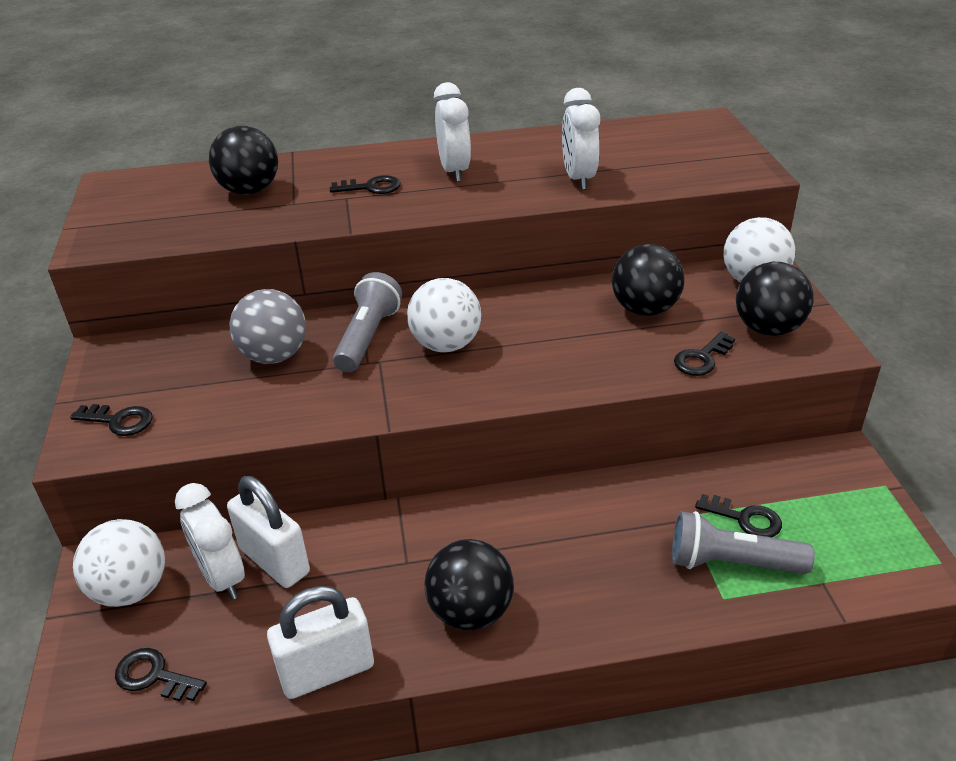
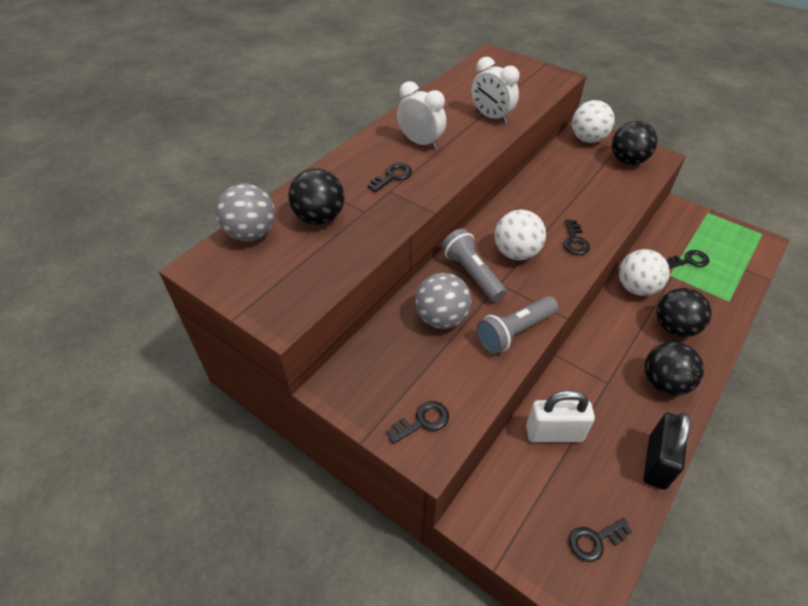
camera: 45 degrees left, 10 degrees up
white ball [73,519,165,607] -> white ball moved to [619,249,670,296]
white clock [175,483,245,600] -> none
white padlock [267,586,374,699] -> black padlock [643,412,691,490]
black ball [612,244,685,316] -> black ball moved to [656,288,712,337]
grey flashlight [672,511,815,574] -> grey flashlight moved to [476,296,558,354]
black key [674,332,735,376] -> black key moved to [563,219,590,255]
none -> grey ball [216,183,275,241]

